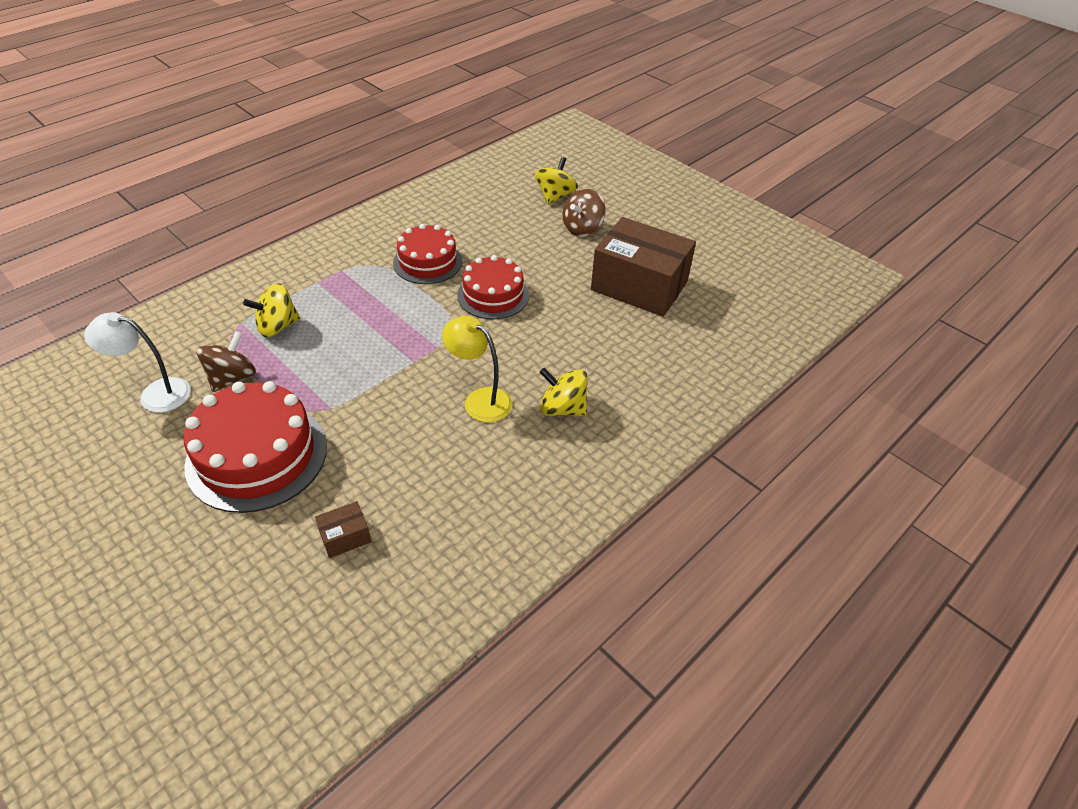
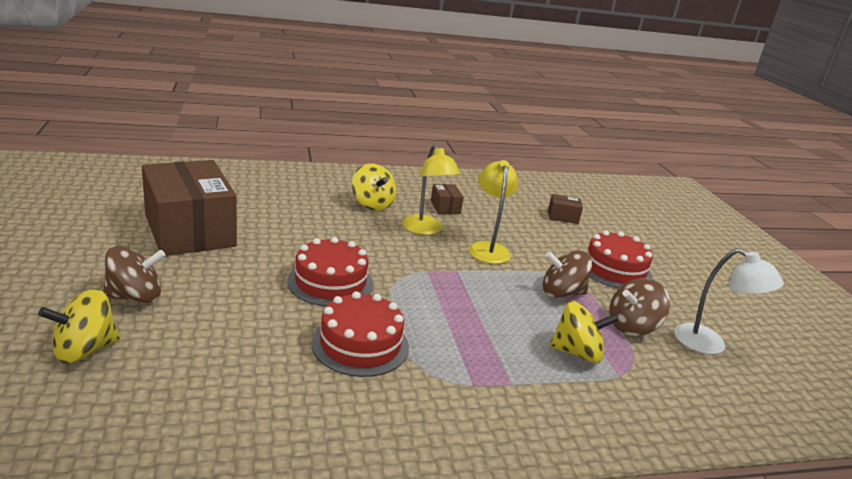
camera: 150 degrees left, 20 degrees down
red cake [183,381,327,513] -> red cake [587,230,653,289], size x0.65
none -> brown box [431,184,464,214]
none -> yellow lamp [469,160,518,264]
none -> brown spinning top [543,250,592,298]

